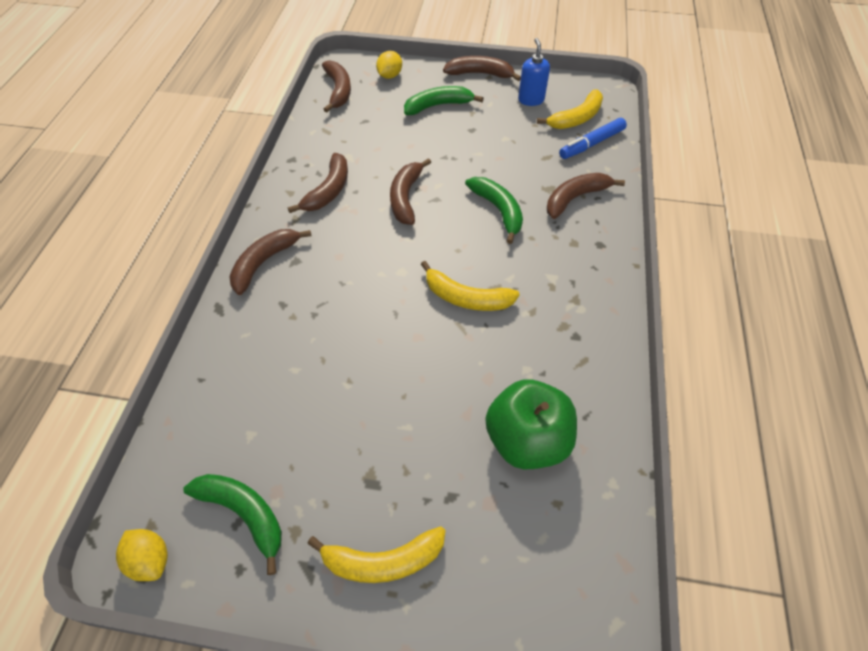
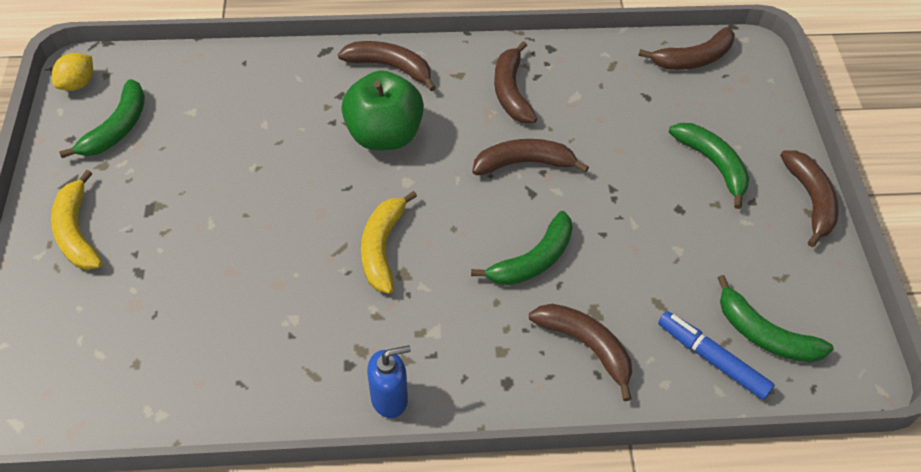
camera: 75 degrees right, 0 degrees up
brown banana [288,153,348,213] -> brown banana turned 75 degrees clockwise [494,41,537,123]
yellow lemon [376,51,402,79] -> none
green apple [486,379,577,469] -> green apple moved to [341,71,424,150]
blue soap dispenser [518,38,550,106] -> blue soap dispenser moved to [367,345,411,418]
yellow banana [537,89,603,129] -> green banana [717,275,834,363]

